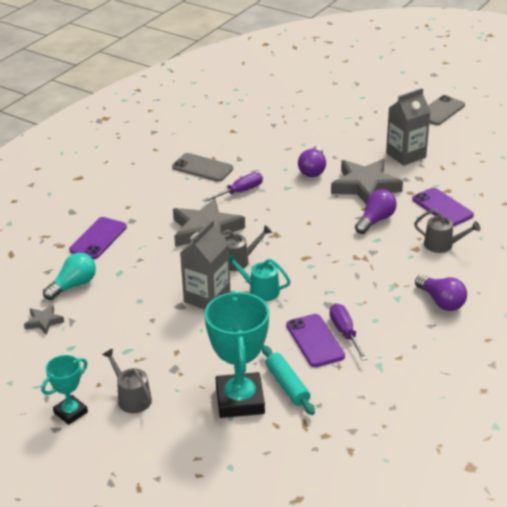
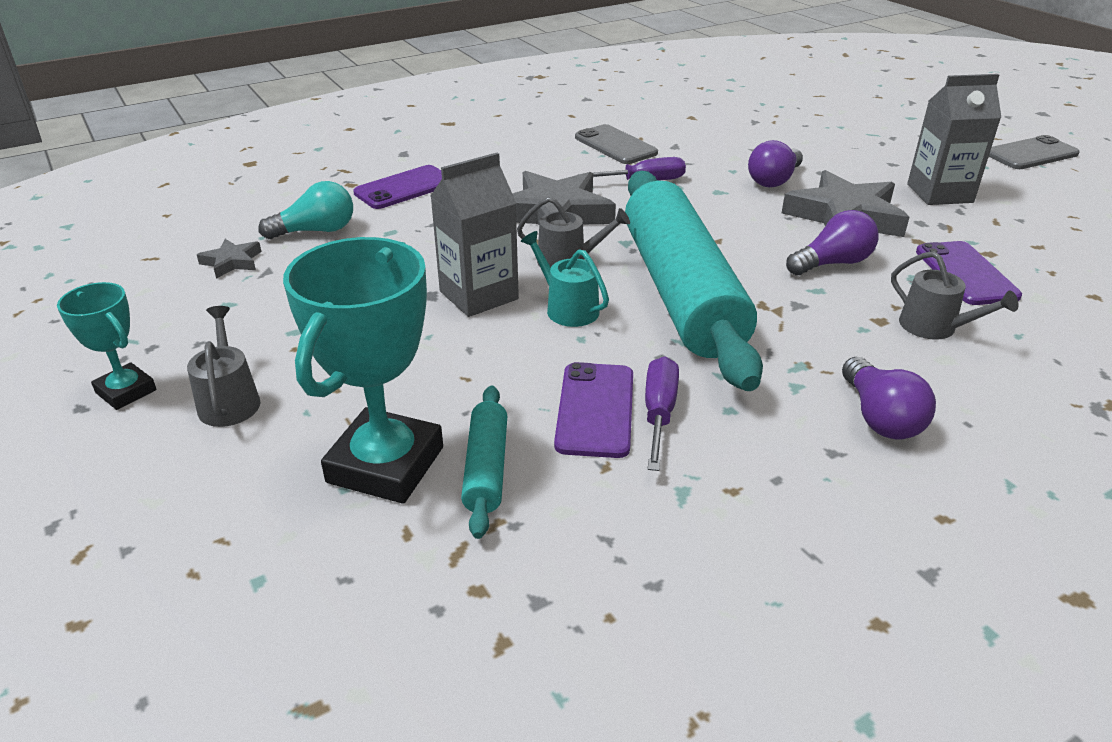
camera: 25 degrees right, 0 degrees up
turquoise trophy [41,355,88,425] -> turquoise trophy turned 60 degrees clockwise [57,282,156,410]
none -> turquoise rolling pin [625,171,763,391]

